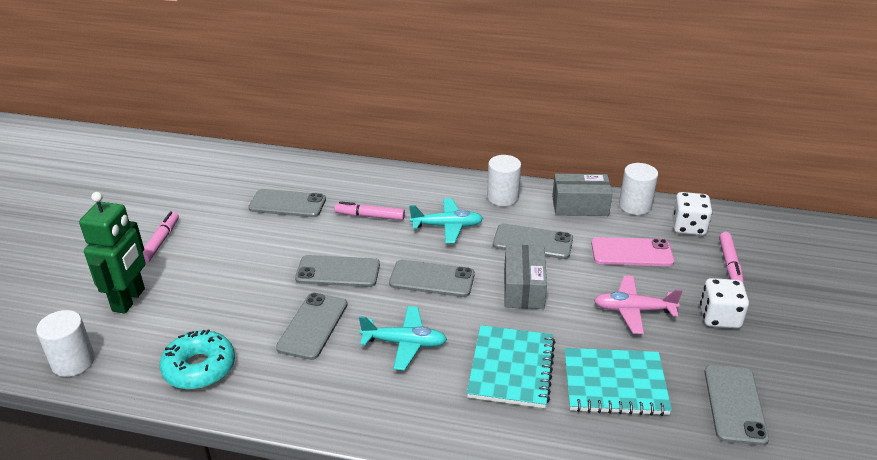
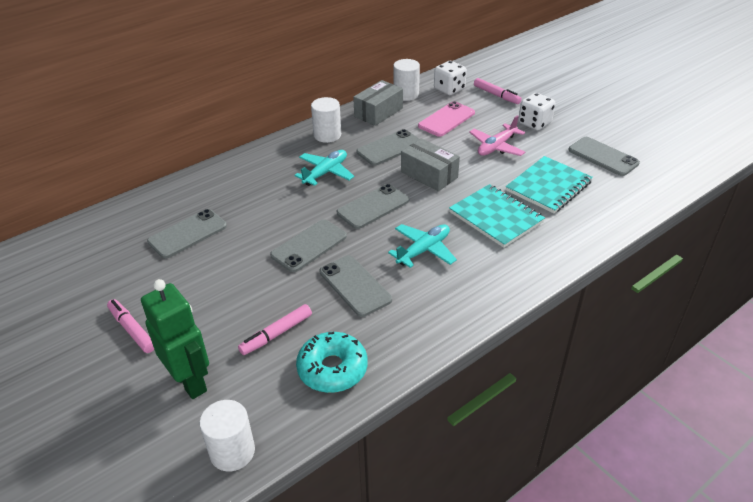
camera: 50 degrees left, 5 degrees up
pink marker [334,201,405,220] -> pink marker moved to [238,304,312,355]

